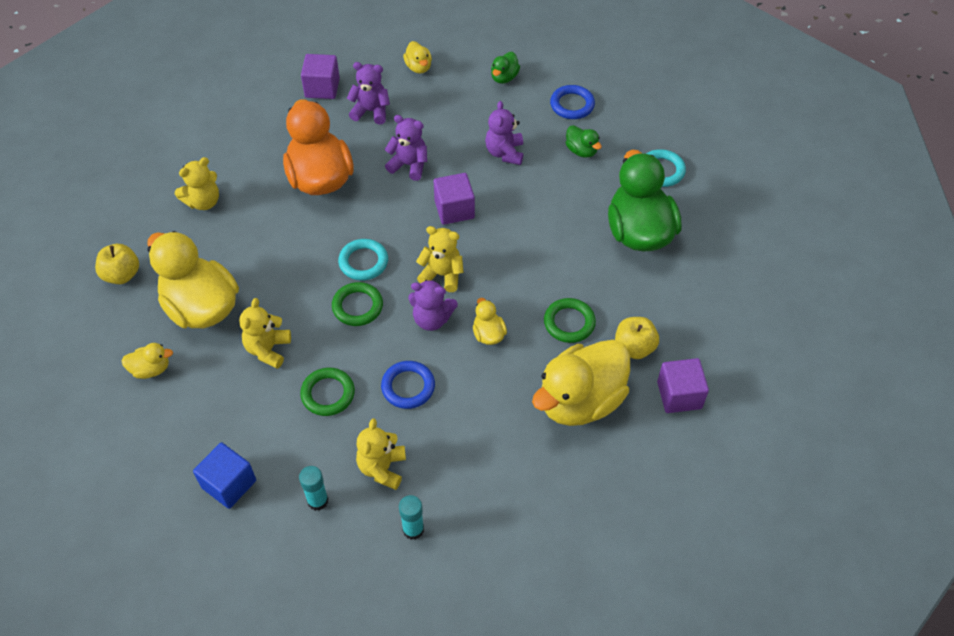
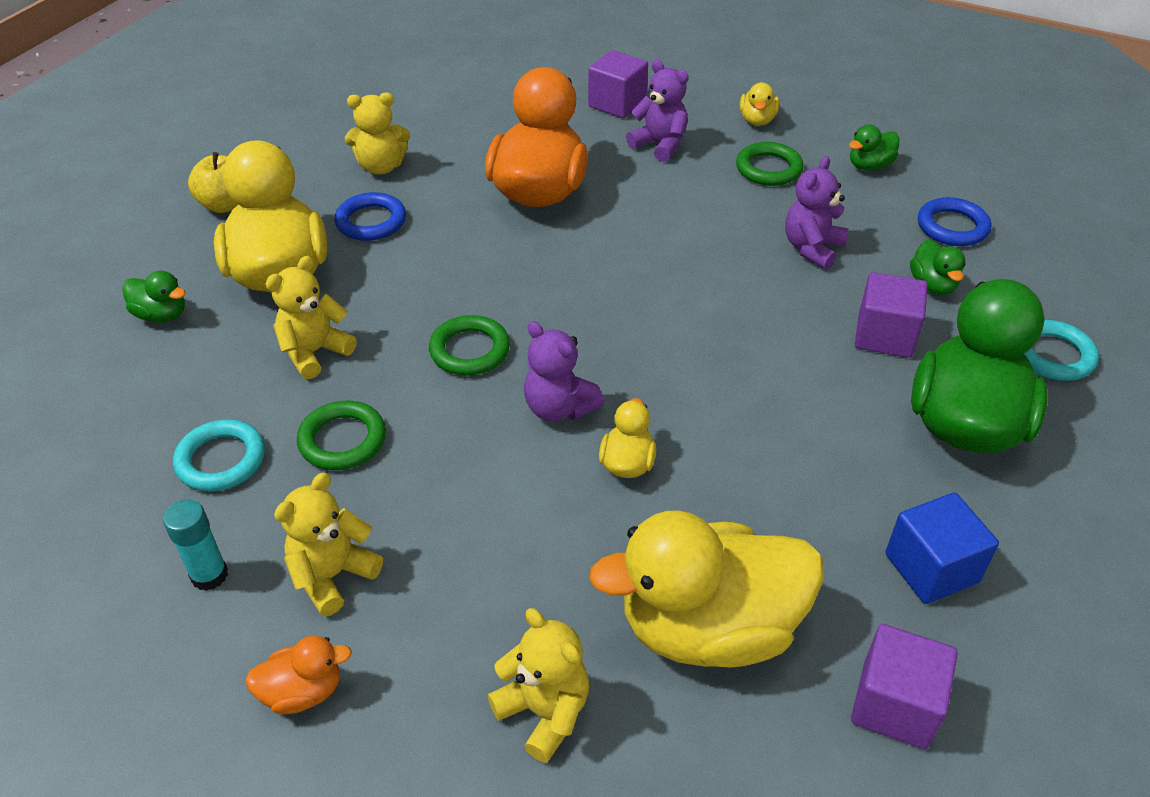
camera: 30 degrees right, 10 degrees down
yellow duck [121,343,173,379] -> green duck [122,271,186,323]
blue cube [193,442,256,509] -> blue cube moved to [885,493,999,604]
turquoise ring [338,239,388,281] -> turquoise ring moved to [173,419,265,491]
blue ring [381,361,435,409] -> blue ring moved to [334,192,406,241]
purple teddy bear [384,115,427,181] -> none
turquoise glue stick [399,495,424,540] -> orange duck [245,636,352,714]
yellow teddy bear [416,226,464,292] -> yellow teddy bear moved to [488,608,589,763]
purple cube [434,173,475,225] -> purple cube moved to [855,272,928,358]
green ring [544,298,596,343] -> green ring moved to [736,142,804,186]
yellow apple [615,317,659,359] -> none

